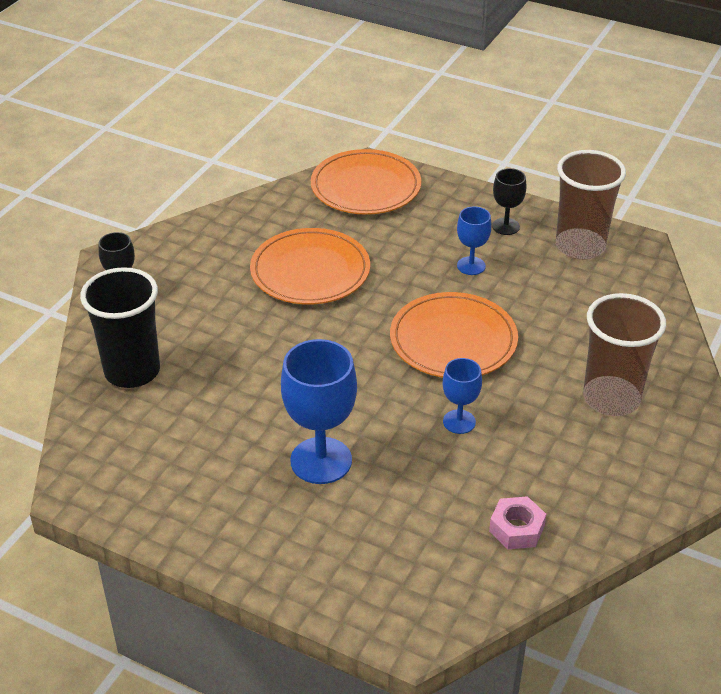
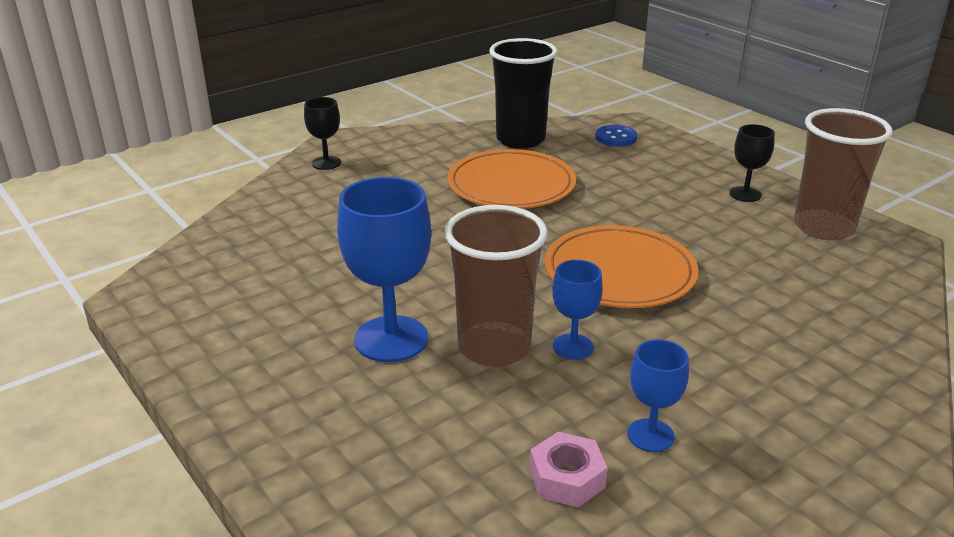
camera: 25 degrees right, 10 degrees down
black cup [80,267,160,388] -> black cup moved to [489,38,557,148]
orange plate [311,149,421,215] -> blue button [595,125,637,147]
blue goblet [457,206,492,275] -> blue goblet moved to [627,339,689,452]
brown cup [583,293,666,416] -> brown cup moved to [444,205,548,367]

